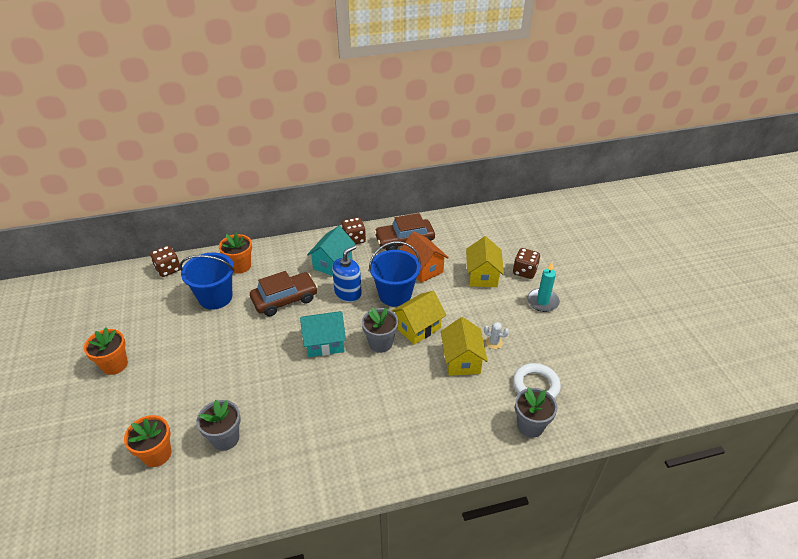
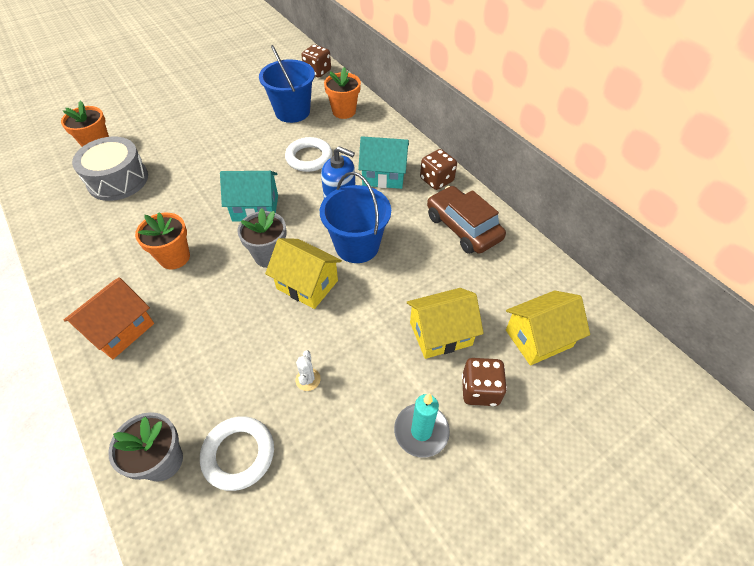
camera: 70 degrees right, 10 degrees up
orange flower pot [84,328,128,375] -> orange flower pot moved to [135,212,190,269]
grey flower pot [196,400,241,451] -> grey drum [72,137,148,201]
brown car [250,271,318,316] -> white ring [285,137,333,172]
turquoise house [300,311,346,357] -> turquoise house turned 60 degrees counterclockwise [220,171,278,222]
orange house [400,231,449,283] -> orange house moved to [64,277,154,359]
yellow house [441,317,488,376] -> yellow house moved to [506,290,590,366]

